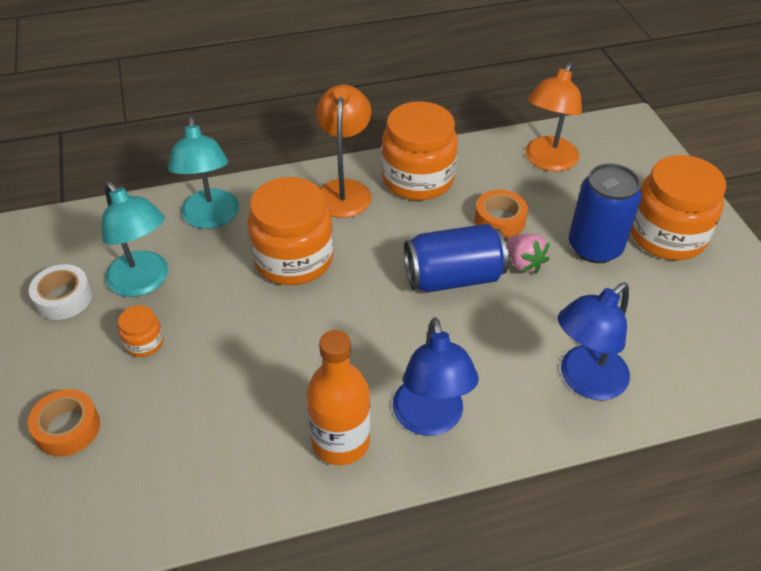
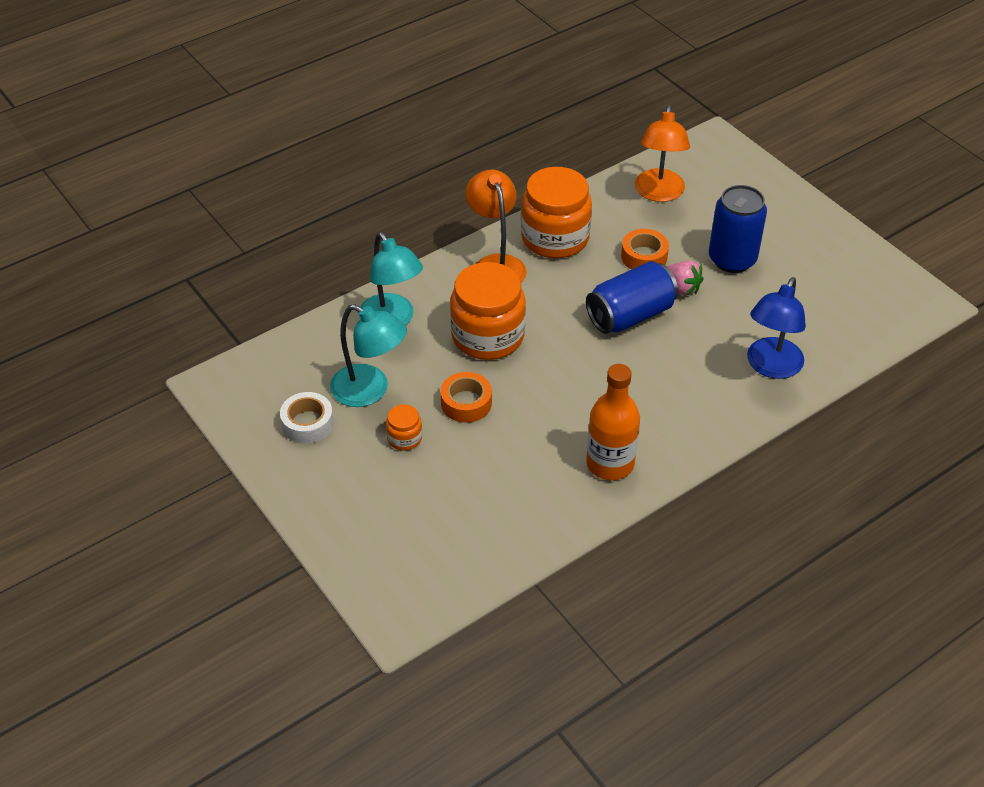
camera: 20 degrees left, 0 degrees up
orange tape [28,389,100,456] -> orange tape moved to [440,372,492,423]
blue lamp [393,317,479,436] -> none
orange jar [631,155,726,260] -> none

